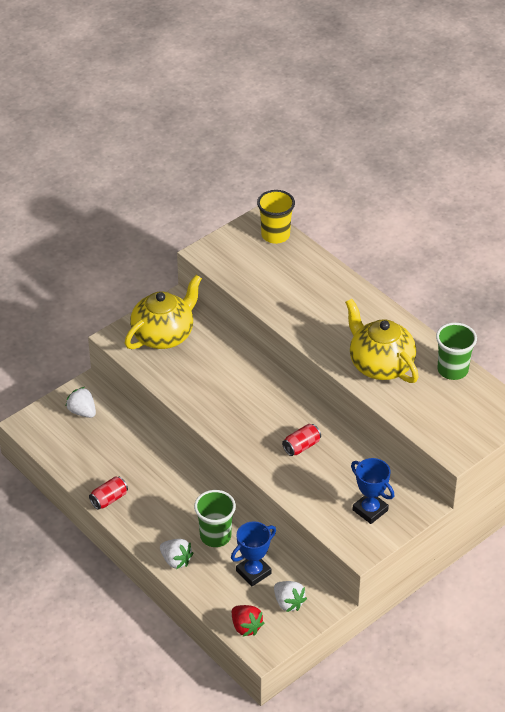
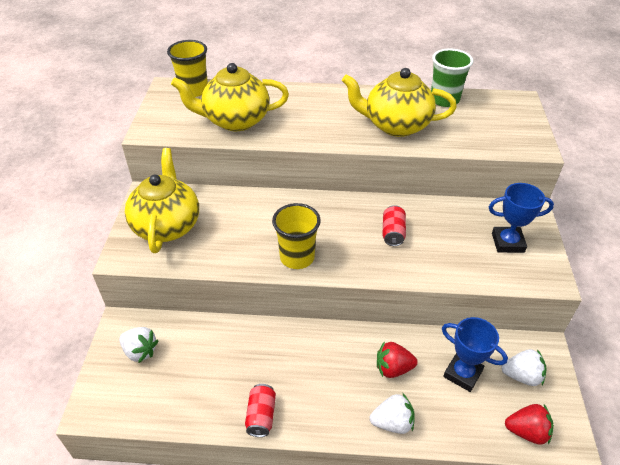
camera: 45 degrees left, 0 degrees up
white strawberry [65,387,96,418] -> white strawberry turned 150 degrees counterclockwise [119,327,158,363]
green cup [194,490,236,547] -> red strawberry [377,341,418,378]
blue trophy [231,521,276,586] -> blue trophy turned 60 degrees counterclockwise [442,317,508,392]
none -> yellow teapot [171,63,289,131]
none -> yellow cup [272,203,321,269]

